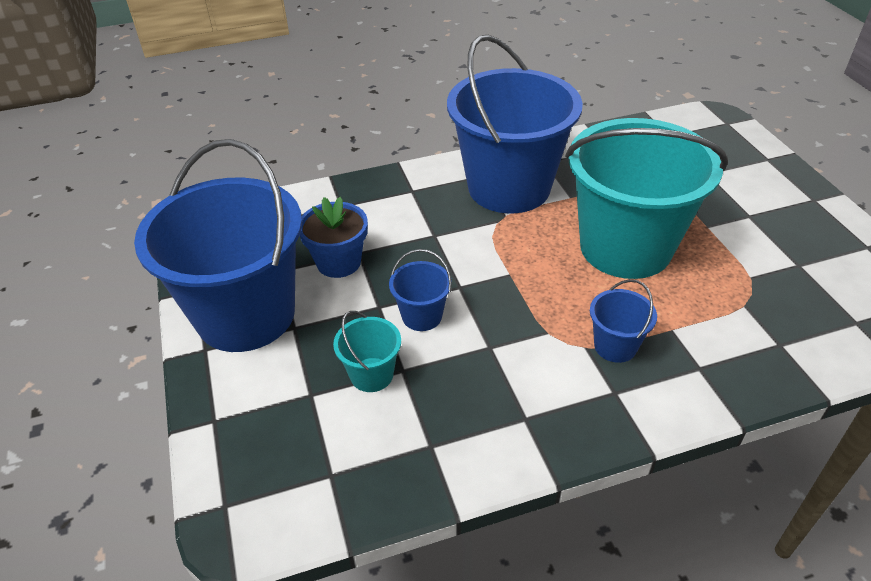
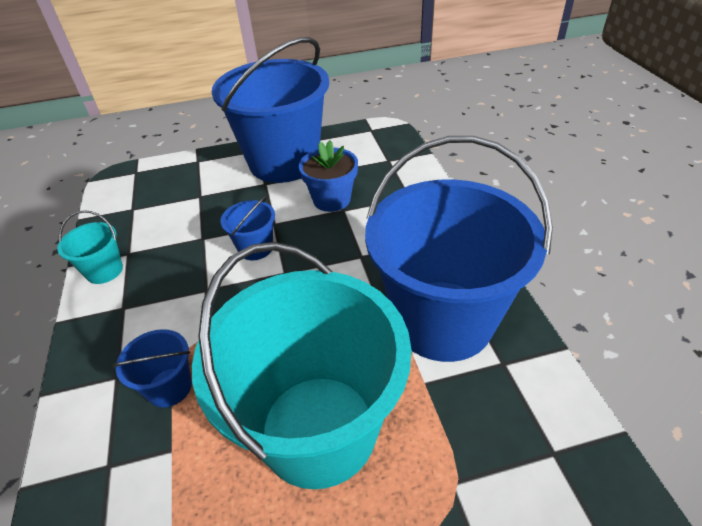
camera: 95 degrees right, 0 degrees up
turquoise bucket [333,311,401,392] -> turquoise bucket moved to [57,210,123,284]

